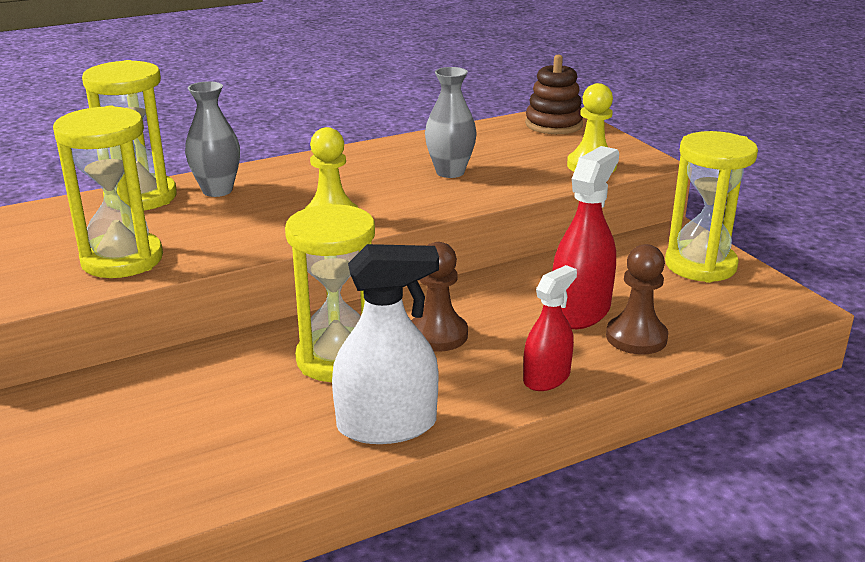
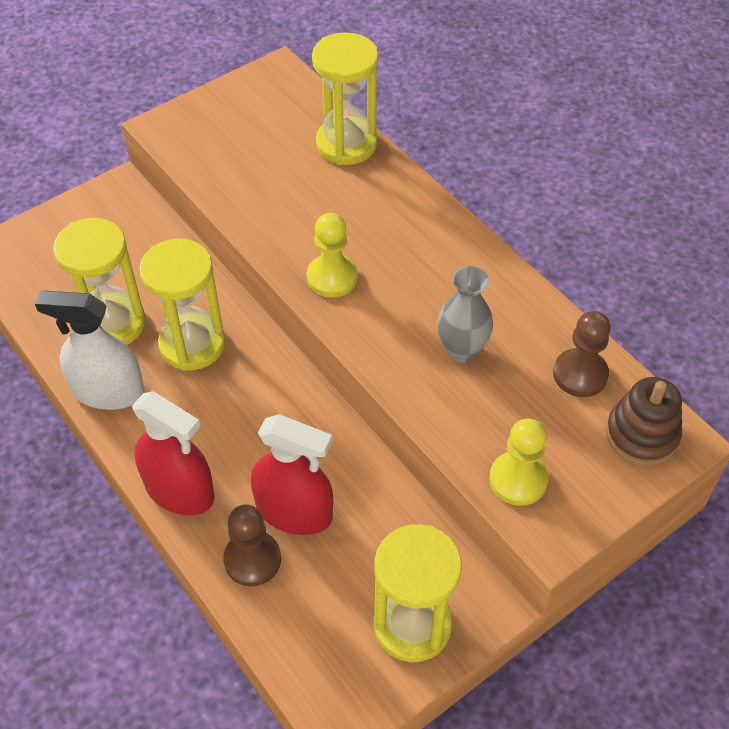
camera: 80 degrees right, 25 degrees up
yellow hourglass [53,106,163,278] -> yellow hourglass moved to [53,218,146,345]
grey vase [185,81,240,197] -> none
white spray bottle [332,244,439,444] -> white spray bottle turned 120 degrees clockwise [35,291,144,410]
brown pawn [411,242,468,352] -> brown pawn moved to [553,311,611,397]
red spray bottle [523,265,577,391] -> red spray bottle [132,391,214,516], size x1.57

